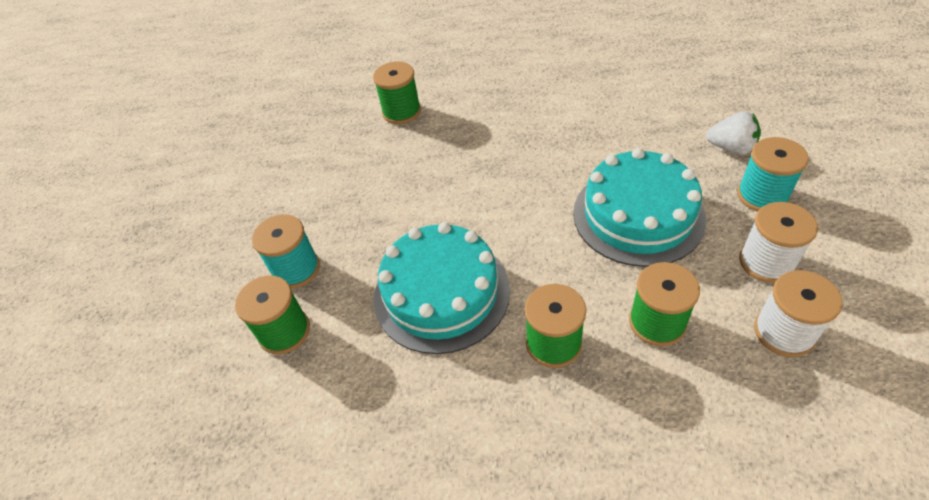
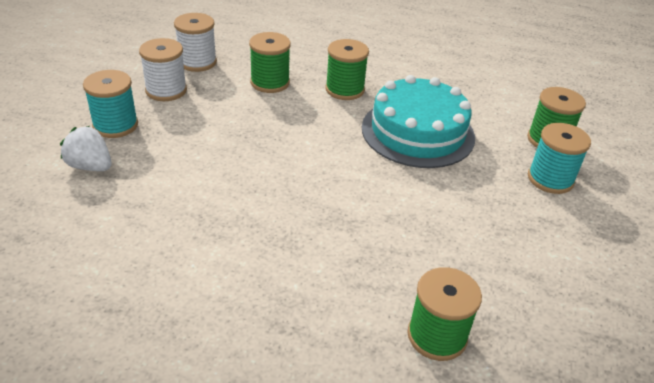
camera: 175 degrees left, 10 degrees down
turquoise cake [573,148,707,267] -> none

